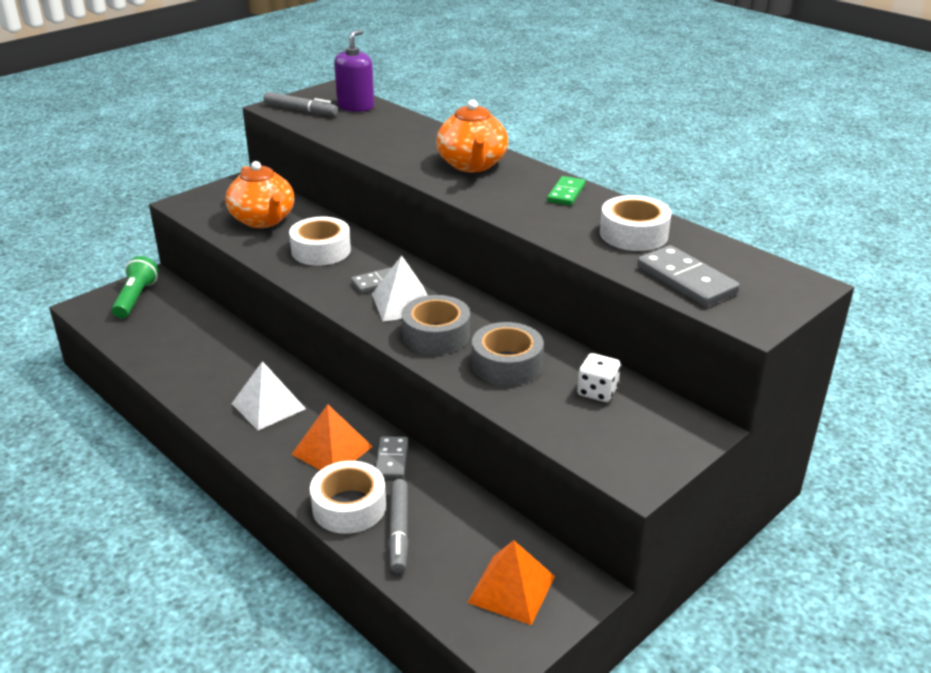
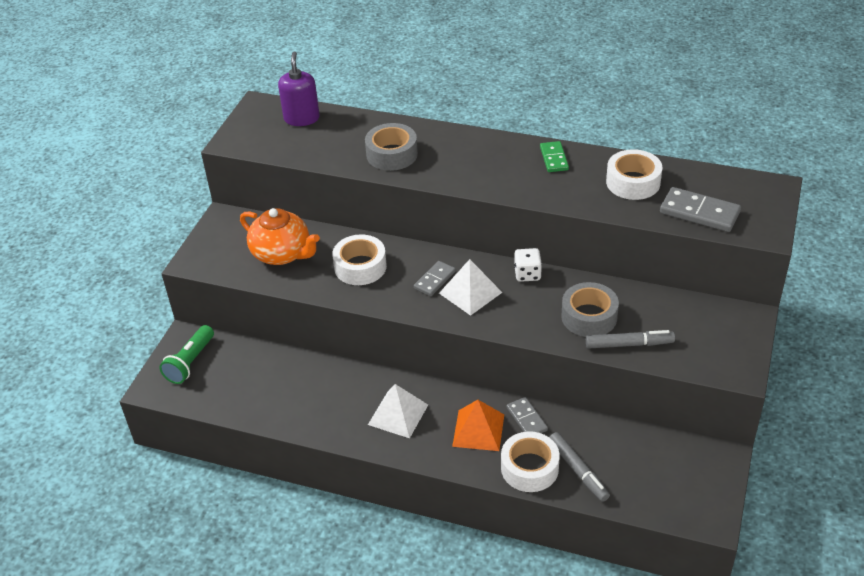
camera: 25 degrees left, 10 degrees up
green flashlight [112,256,159,318] -> green flashlight turned 135 degrees counterclockwise [159,325,214,384]
grey marker [264,92,338,116] -> grey marker moved to [586,330,675,349]
grey tape [402,295,470,355] -> grey tape moved to [365,123,418,171]
orange teapot [436,100,508,172] -> none
orange pyramid [467,540,555,625] -> none
white dice [577,353,620,402] -> white dice moved to [514,248,542,282]

